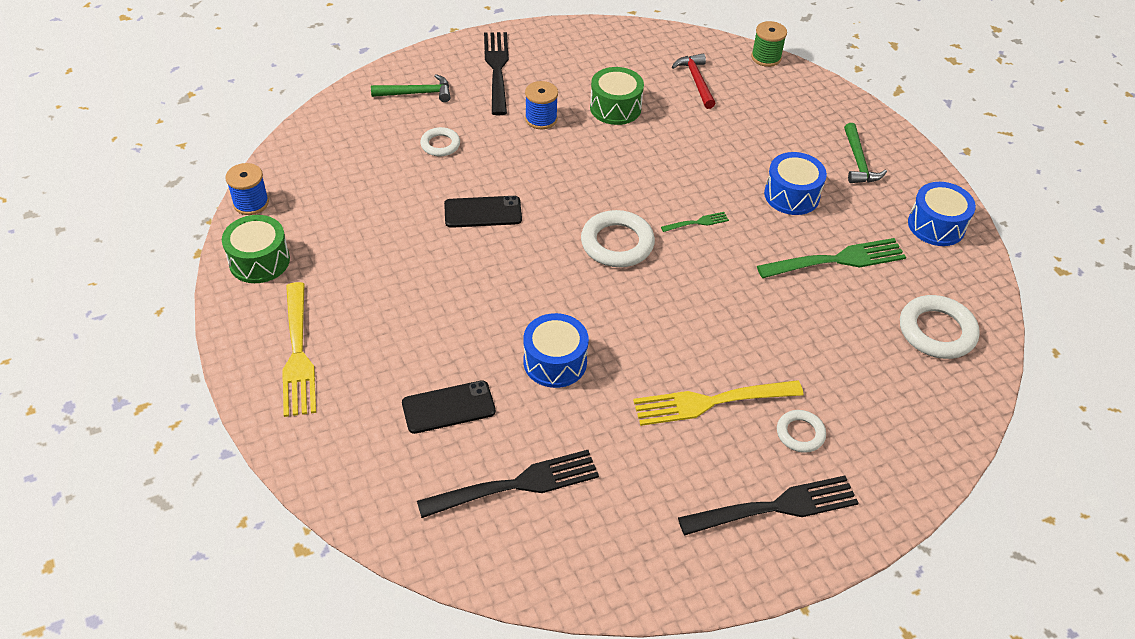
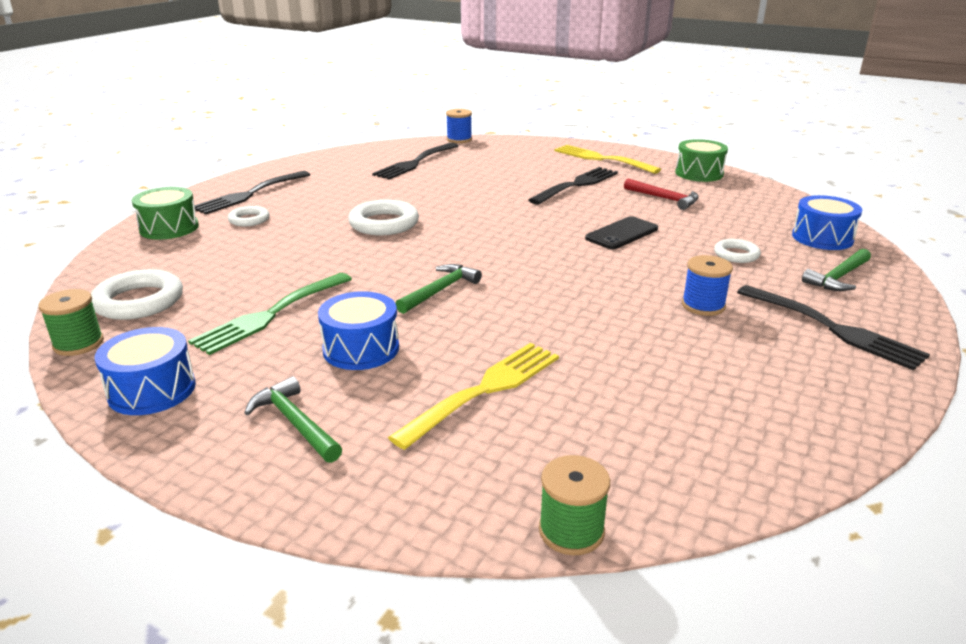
camera: 145 degrees right, 20 degrees down
blue spool [225,163,269,215] -> blue spool moved to [446,109,472,143]
black phone [402,380,496,434] -> none
blue drum [523,313,589,388] -> blue drum moved to [792,195,862,250]
white ring [581,210,655,267] -> white ring moved to [348,200,419,235]
green drum [590,67,644,125] -> green drum moved to [132,187,199,240]
yellow fork [633,380,804,426] -> yellow fork moved to [388,343,559,450]
green fork [661,212,729,232] -> green hammer [396,264,482,314]
red hammer [672,54,715,109] -> red hammer moved to [624,178,699,210]
none -> green spool [38,289,104,356]
none -> black fork [529,167,618,205]

